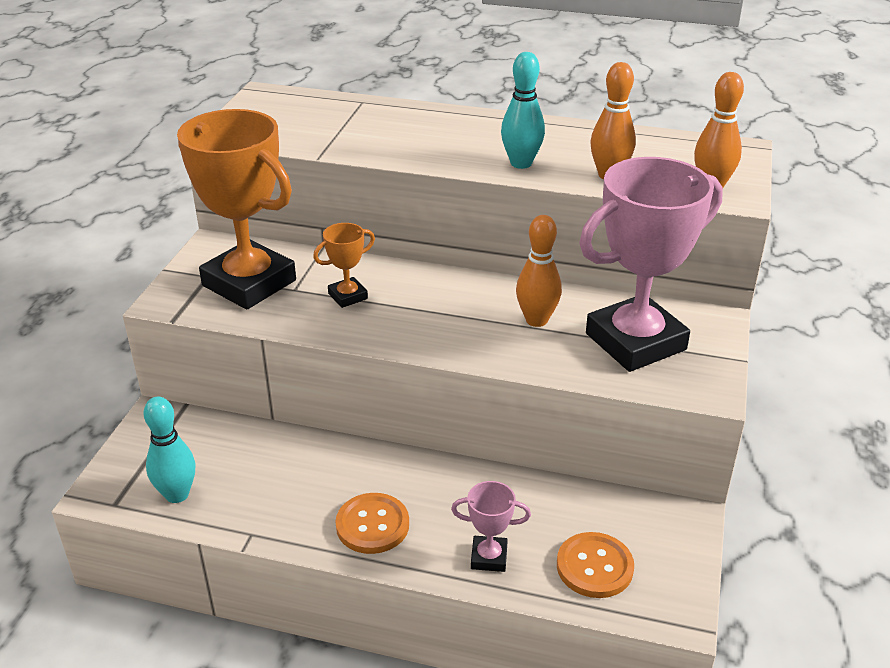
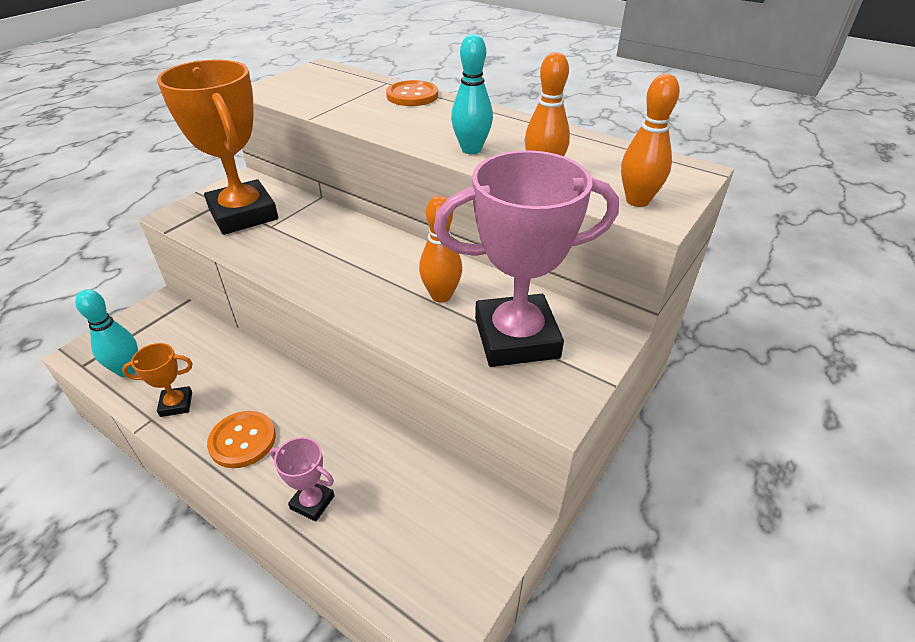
camera: 20 degrees right, 5 degrees up
orange trophy [313,223,375,308] -> orange trophy moved to [122,343,193,417]
orange button [557,532,634,598] -> orange button moved to [386,80,438,106]

